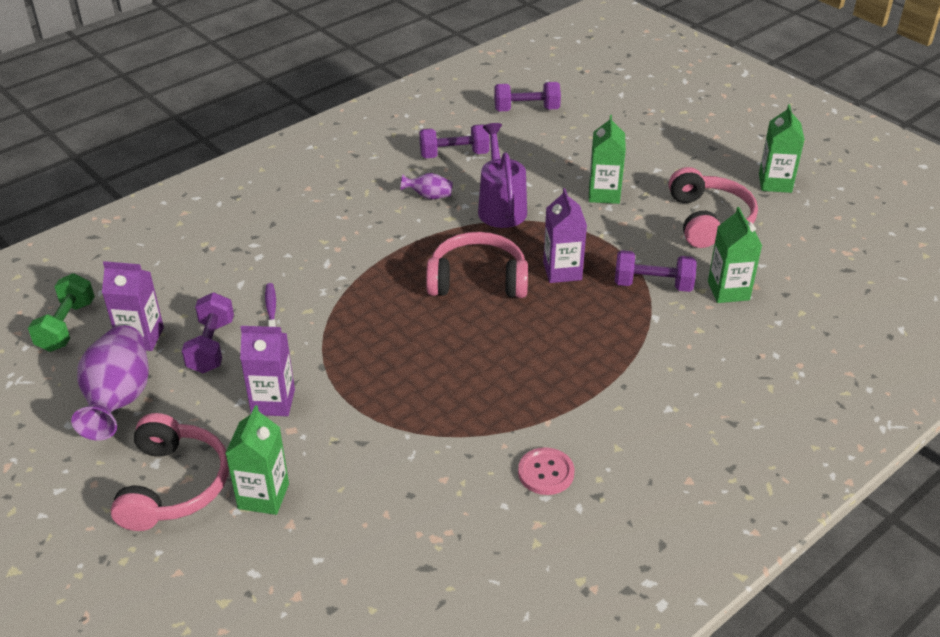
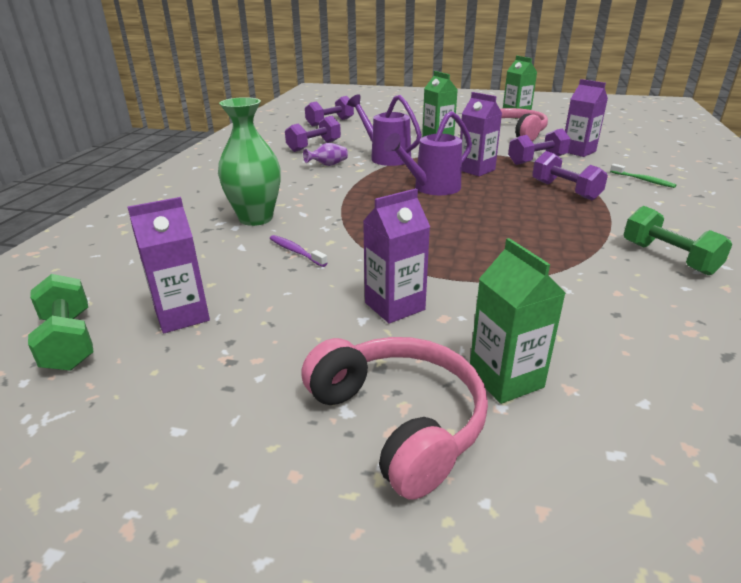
camera: 35 degrees left, 10 degrees down
purple vase [71,325,149,441] -> none
purple dumbbell [182,292,234,373] -> purple dumbbell moved to [532,151,608,200]
pink headphones [426,232,528,298] -> purple watering can [384,111,472,195]
pink button [518,447,575,495] -> green dumbbell [624,206,732,275]
green carton [708,207,762,303] -> purple carton [565,79,608,157]
none -> green vase [218,97,281,226]
none -> green toothbrush [610,164,677,188]

